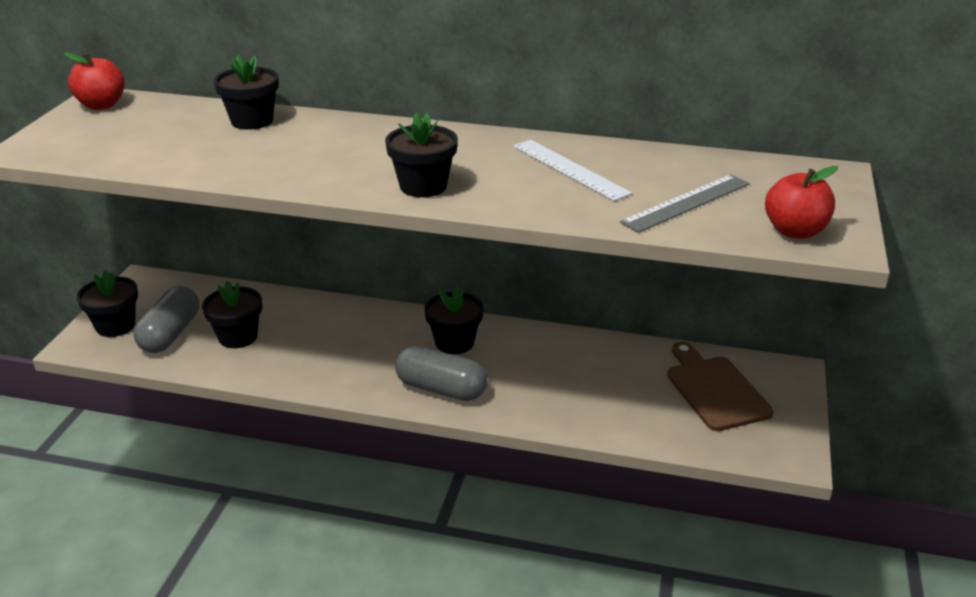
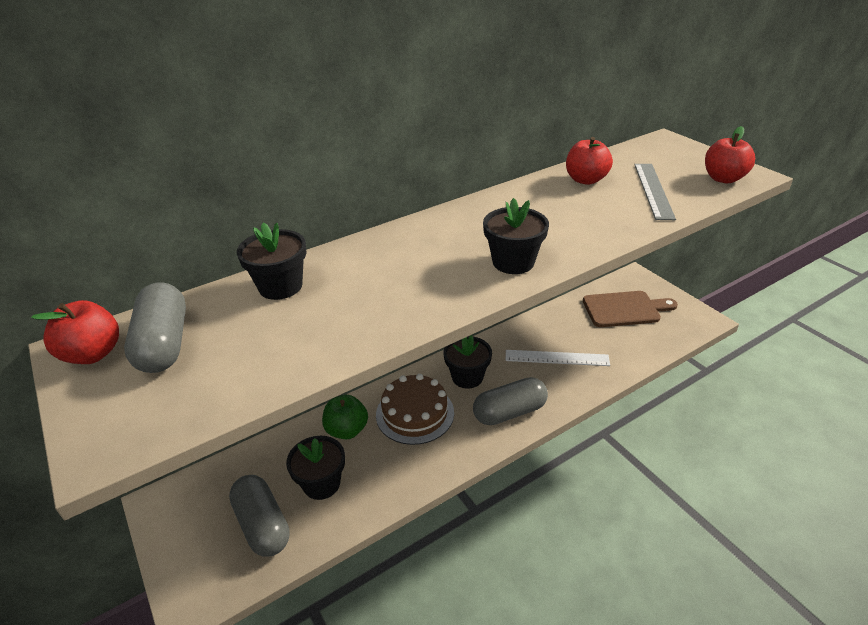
camera: 45 degrees left, 5 degrees up
black flower pot [77,270,138,337] -> none
white ruler [513,140,632,201] -> white ruler moved to [506,350,610,366]
brown cutting board [667,342,773,431] -> brown cutting board turned 150 degrees clockwise [583,291,678,327]
none -> grey capsule [124,282,186,373]
none -> green apple [322,395,368,439]
none -> brown cake [376,374,454,445]
none -> red apple [566,137,613,185]

